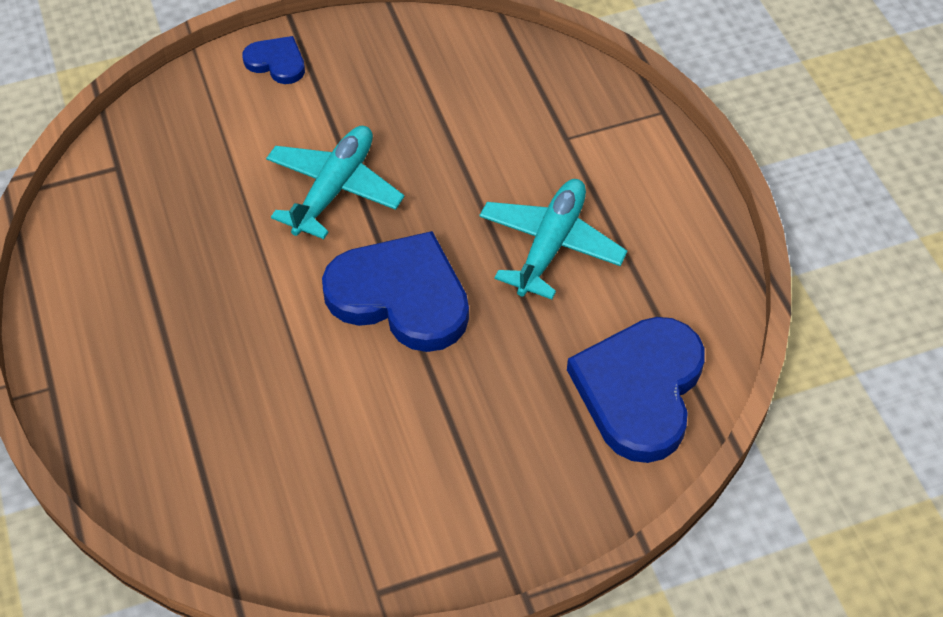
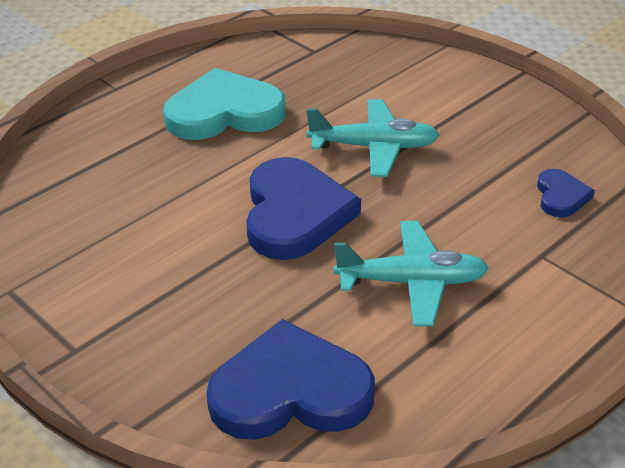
camera: 65 degrees right, 15 degrees down
blue heart [242,36,305,84] -> blue heart moved to [537,169,595,217]
none -> turquoise heart [163,68,286,140]

